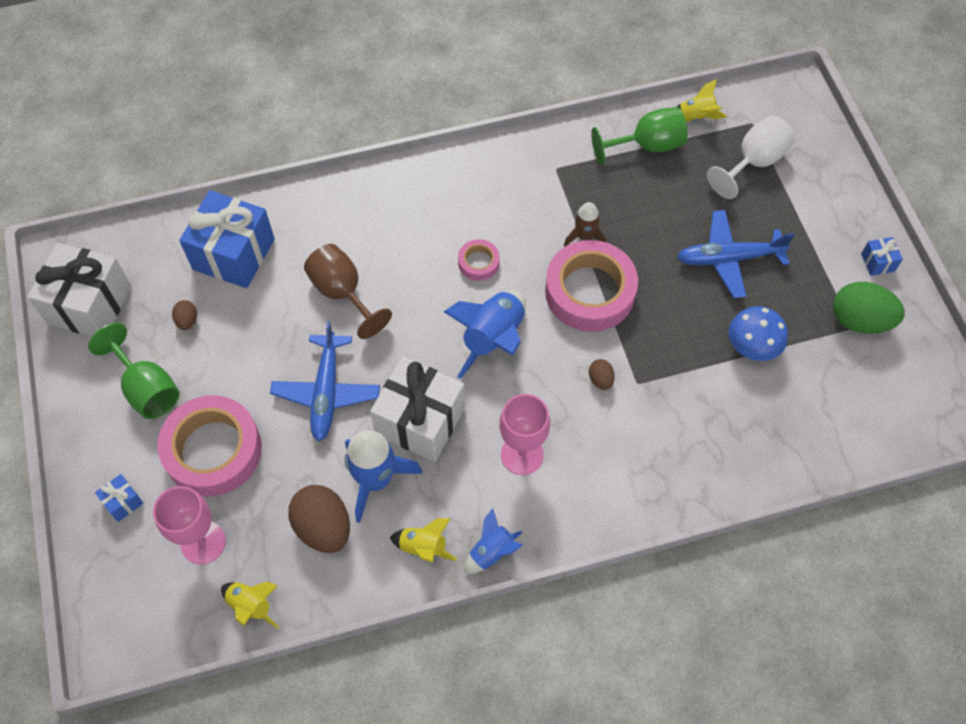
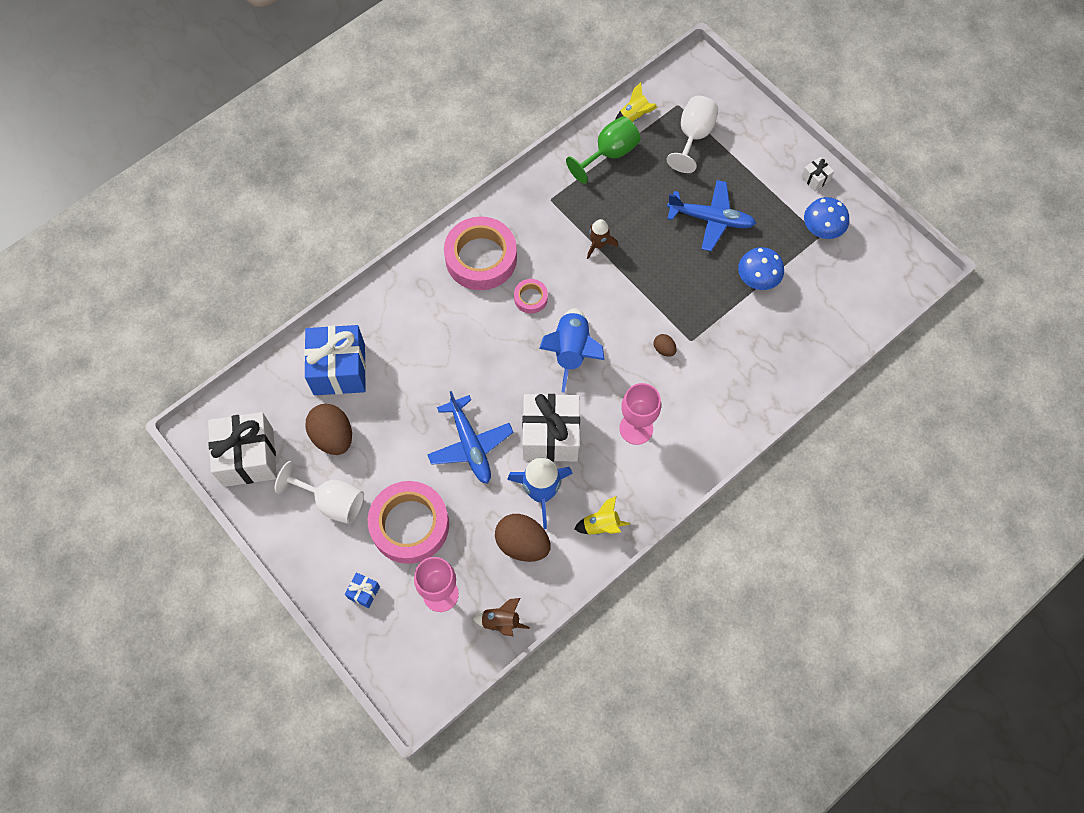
camera: 25 degrees left, 5 degrees up
green goblet [88,323,180,419] -> white goblet [275,461,364,524]
brown egg [172,300,197,330] -> brown egg [306,404,352,455], size x2.10
yellow rocket [221,582,279,628] -> brown rocket [473,598,530,636]
brown goblet [304,244,392,339] -> none
blue rocket [464,508,523,574] -> none
pink tape [545,240,638,332] -> pink tape moved to [444,217,517,290]
blue plane [677,210,794,298] -> blue plane turned 135 degrees counterclockwise [667,180,756,251]
green egg [833,282,905,334] -> blue mushroom [804,197,849,239]
blue gift [861,237,903,276] -> white gift [801,157,834,191]

